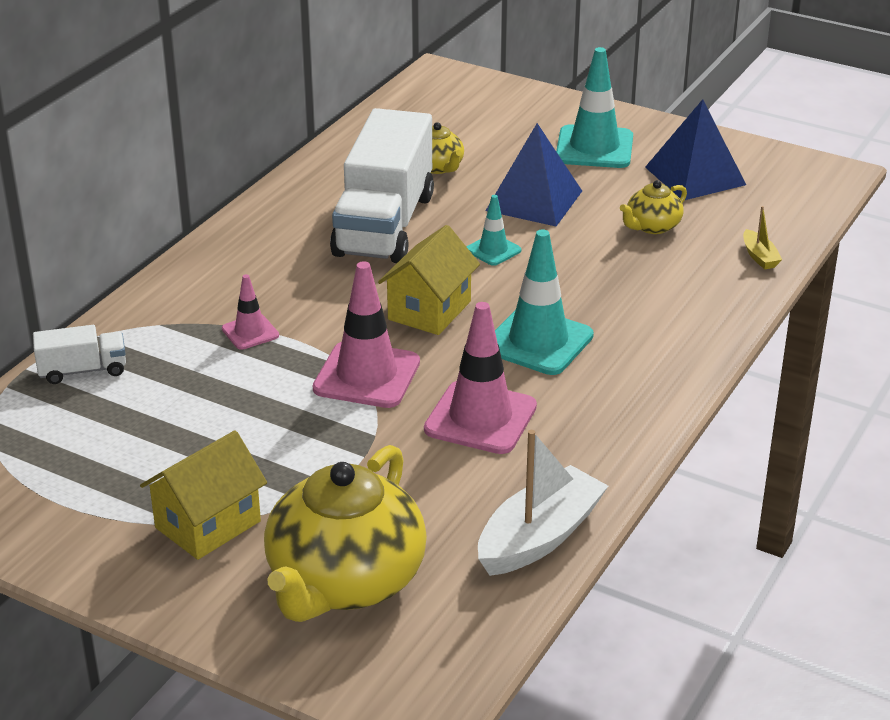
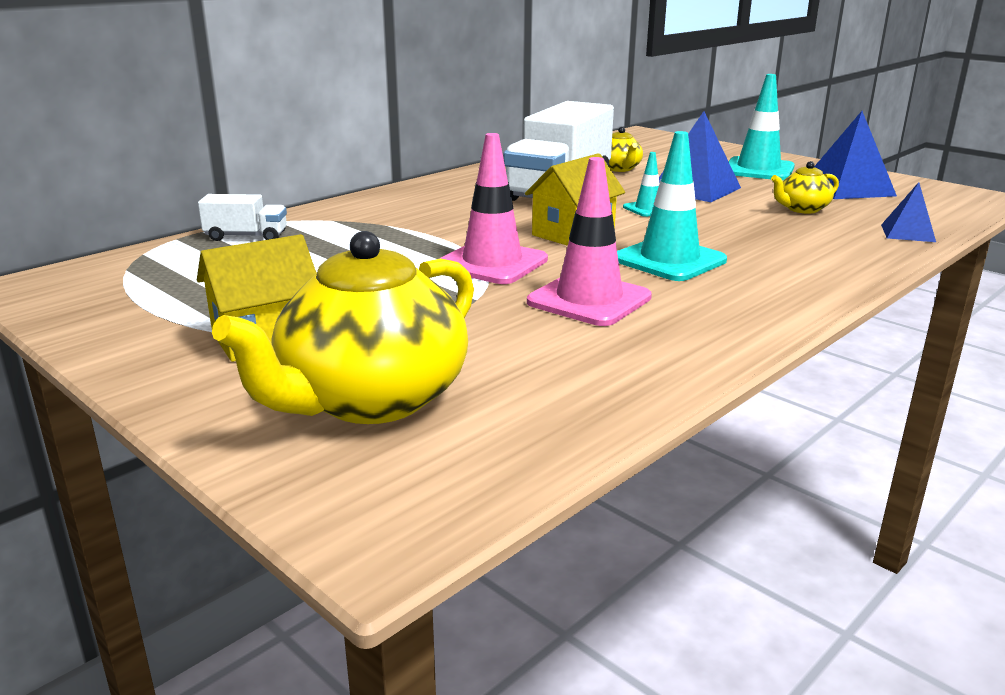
camera: 15 degrees right, 10 degrees down
pink traffic cone [222,274,279,350] -> none
white boat [478,430,608,576] -> none
yellow boat [743,206,782,270] -> blue pyramid [881,182,936,242]

